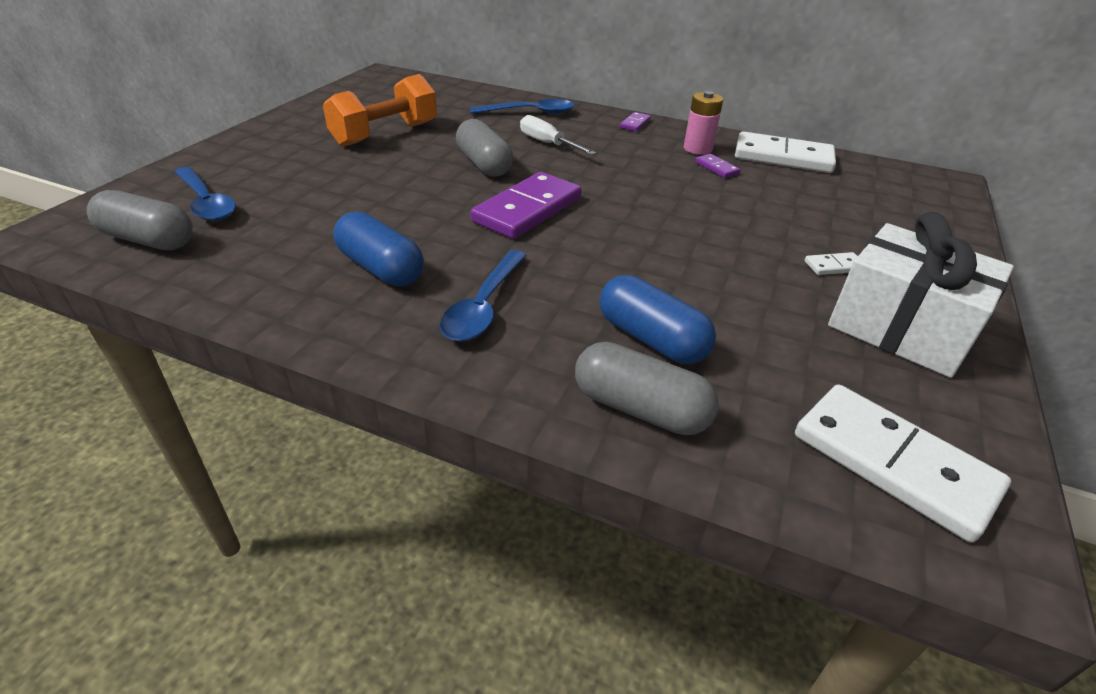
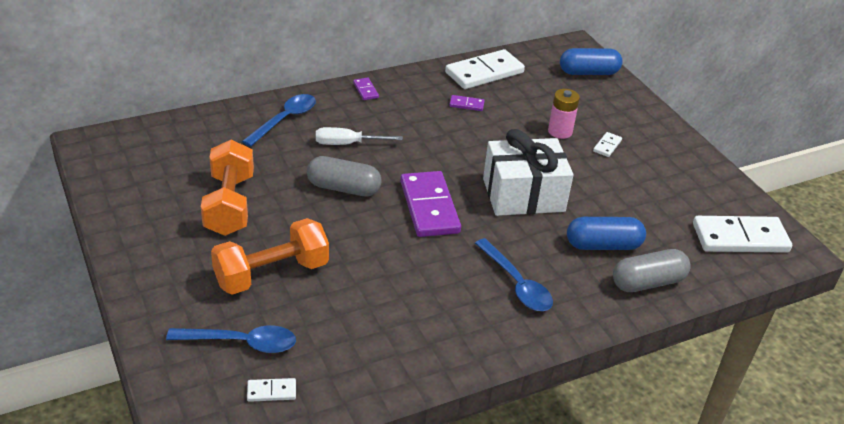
camera: 50 degrees left, 0 degrees up
grey capsule [87,190,193,250] -> white domino [247,378,296,402]
blue capsule [334,211,424,286] -> blue capsule moved to [560,48,623,75]
pink battery [684,91,723,155] -> pink battery moved to [548,89,580,139]
white gift [828,212,1014,378] -> white gift moved to [483,129,574,216]
none -> orange dumbbell [211,218,329,295]

